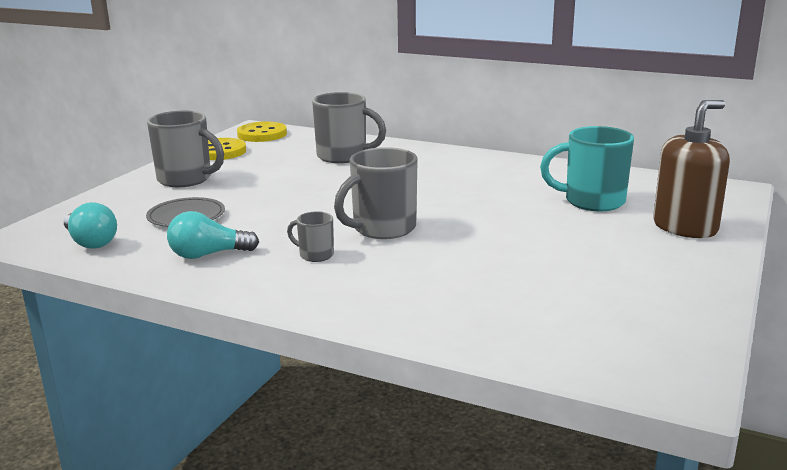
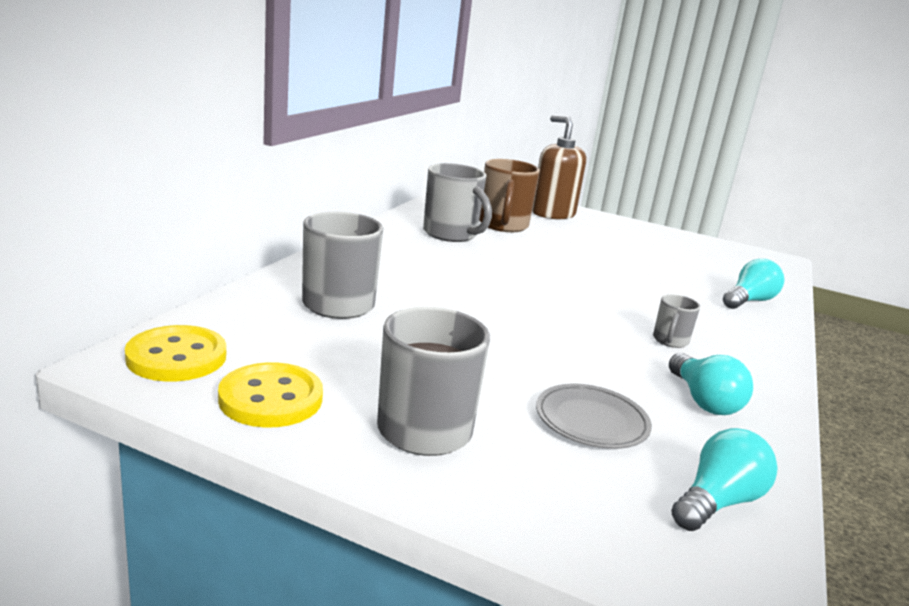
camera: 95 degrees left, 0 degrees up
grey mug [334,147,418,239] -> grey mug moved to [423,163,492,242]
turquoise mug [540,126,634,211] -> brown mug [479,159,540,232]
none -> turquoise light bulb [723,259,784,309]

